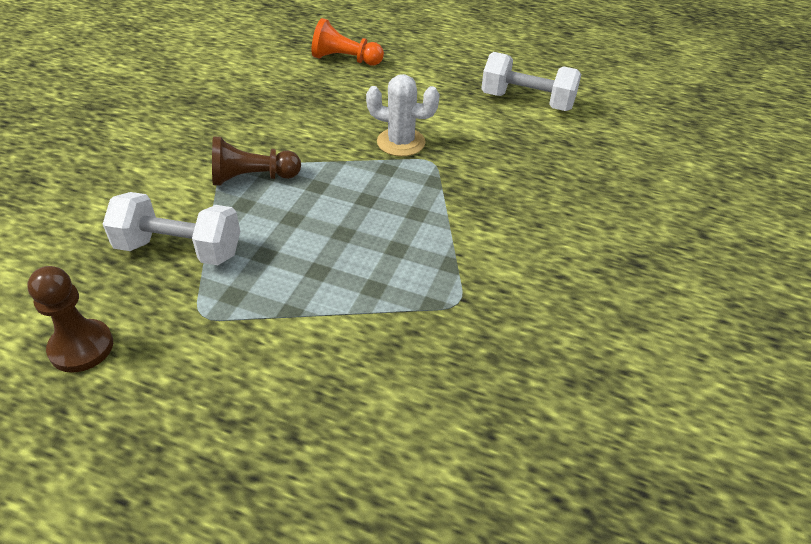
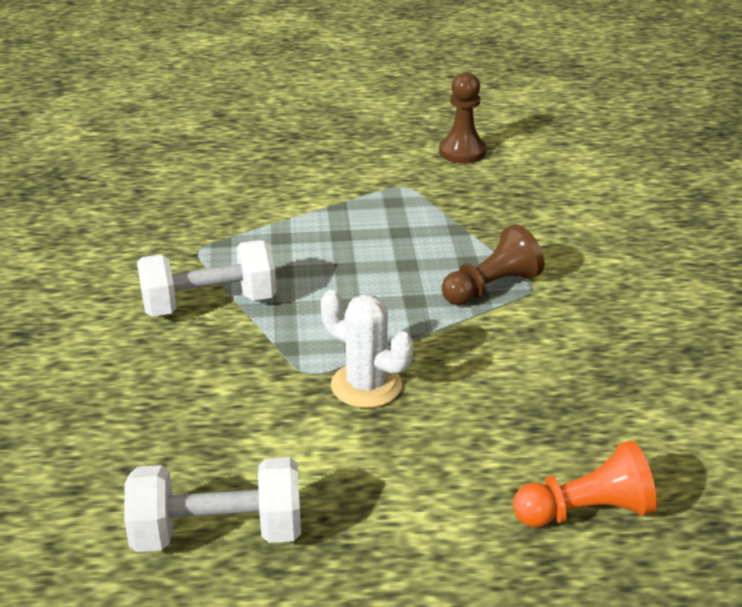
camera: 155 degrees right, 10 degrees down
white dumbbell [103,192,240,265] -> white dumbbell moved to [137,240,277,317]
white cactus [366,74,440,157] -> white cactus turned 45 degrees clockwise [321,290,413,408]

